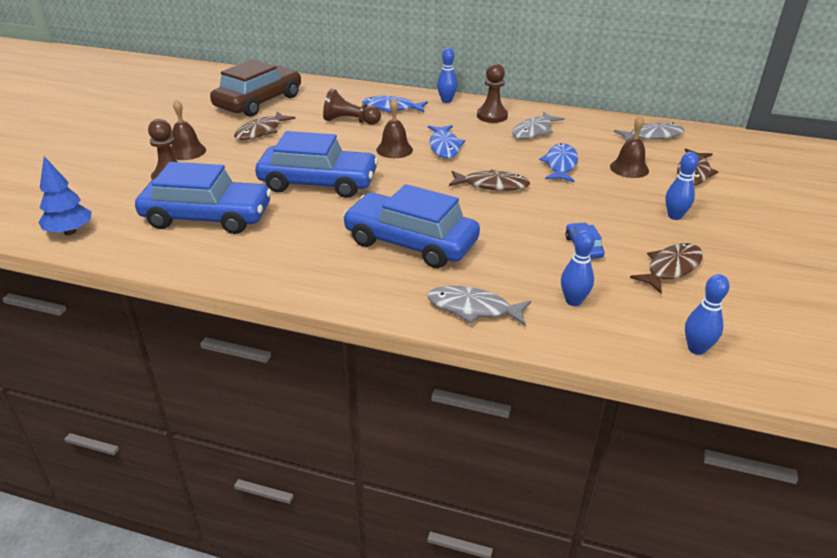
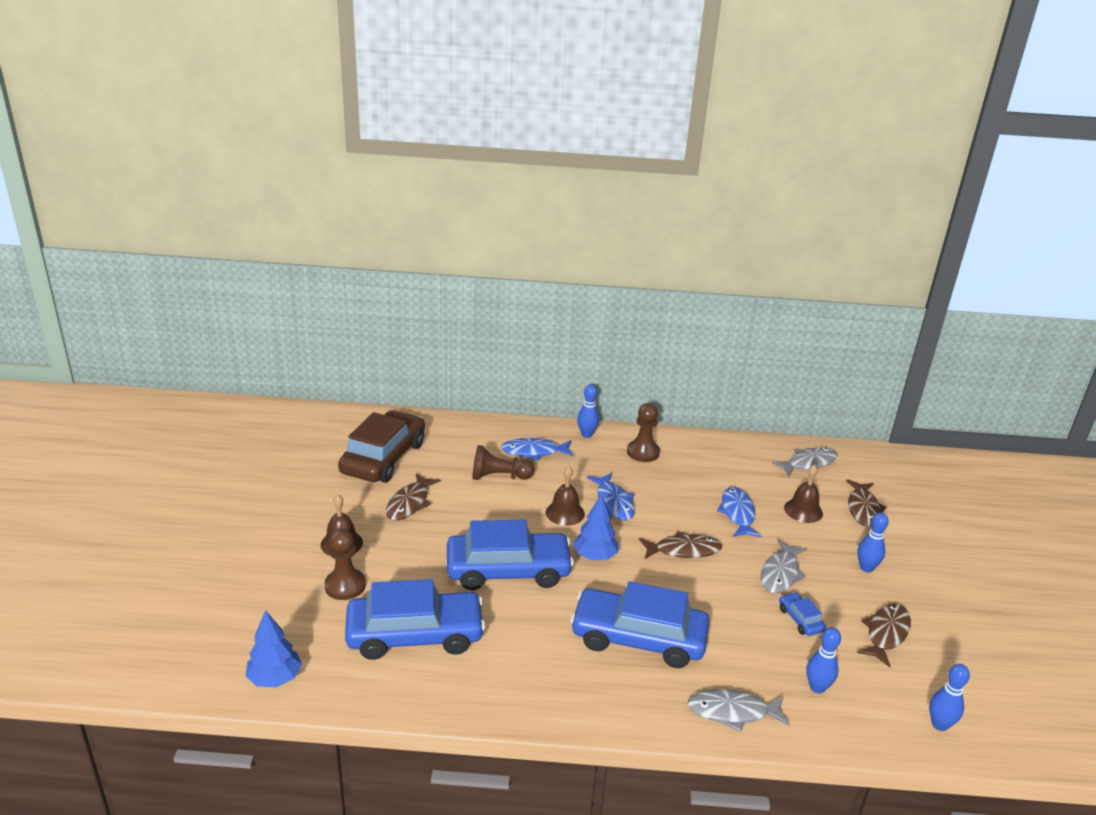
camera: 15 degrees left, 5 degrees down
grey fish [512,112,564,139] -> grey fish moved to [761,539,807,594]
none -> blue tree [573,494,618,560]

